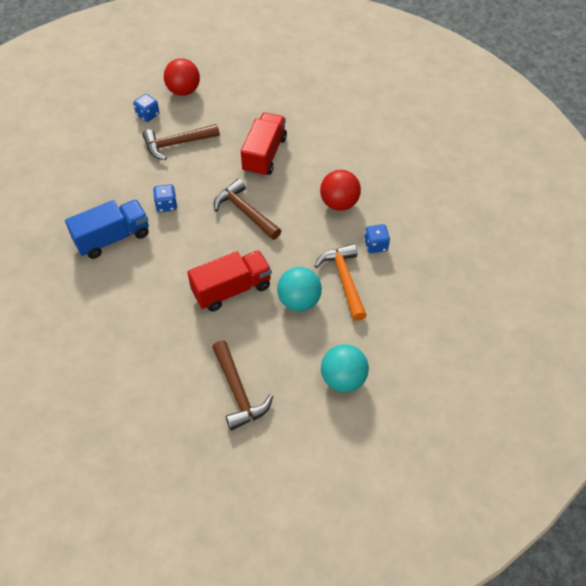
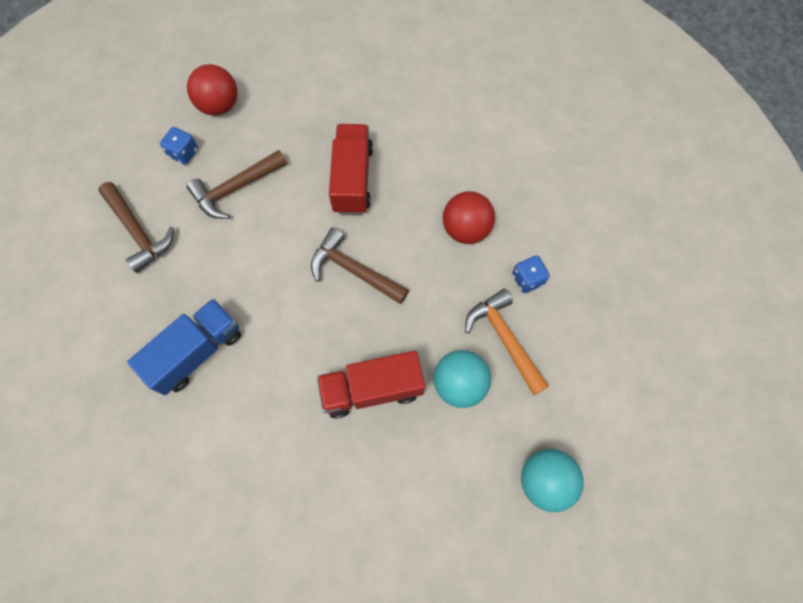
camera: 15 degrees left, 15 degrees up
blue dice [153,184,177,212] -> none
red truck [187,250,272,312] -> red truck turned 150 degrees counterclockwise [317,351,425,419]
brown hammer [212,340,273,431] -> brown hammer moved to [98,182,174,273]

